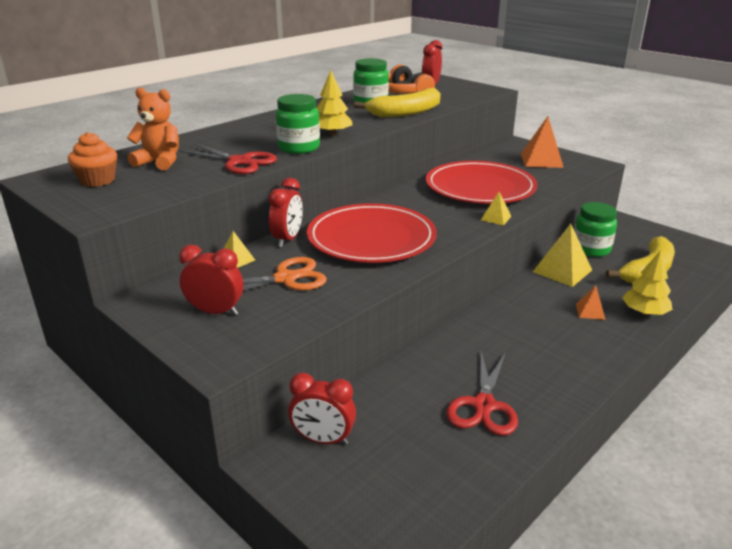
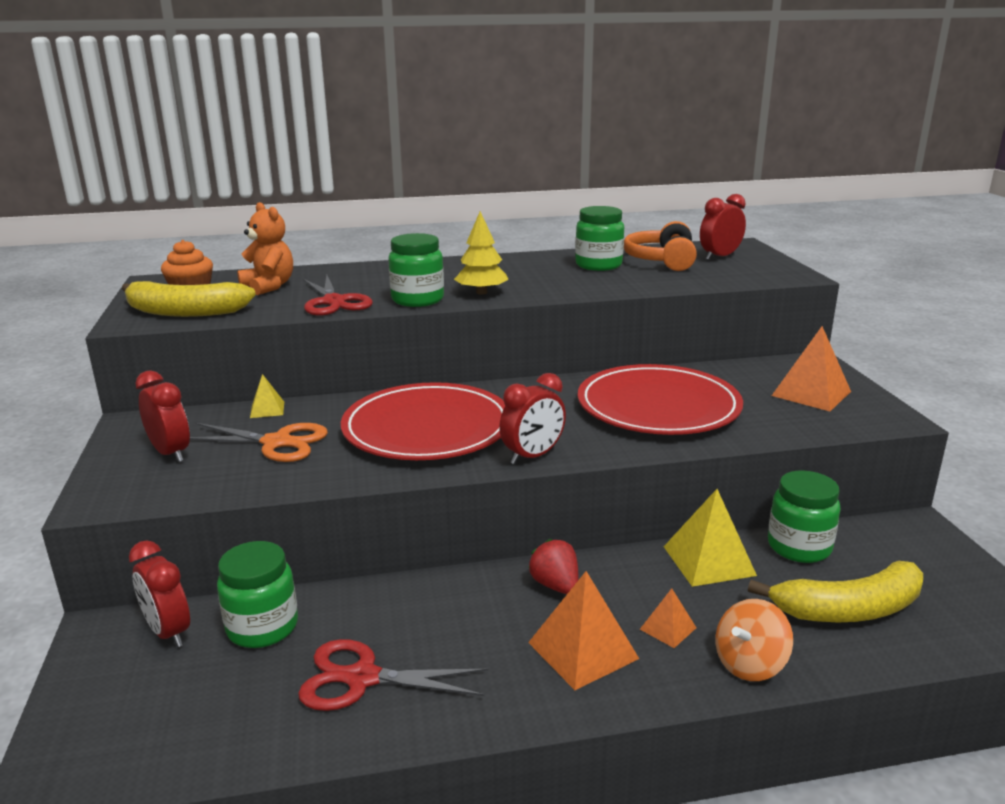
camera: 35 degrees right, 5 degrees down
red clock [269,178,303,247] -> red clock moved to [499,373,566,464]
yellow banana [354,88,441,117] -> yellow banana moved to [121,281,256,317]
red scissors [446,352,518,436] -> red scissors turned 45 degrees clockwise [298,639,488,711]
yellow pyramid [481,192,512,226] -> none
yellow tree [622,250,673,315] -> orange spinning top [715,599,793,681]
none -> green jar [217,541,298,648]
none -> orange pyramid [528,571,639,690]
none -> red strawberry [529,539,578,594]

